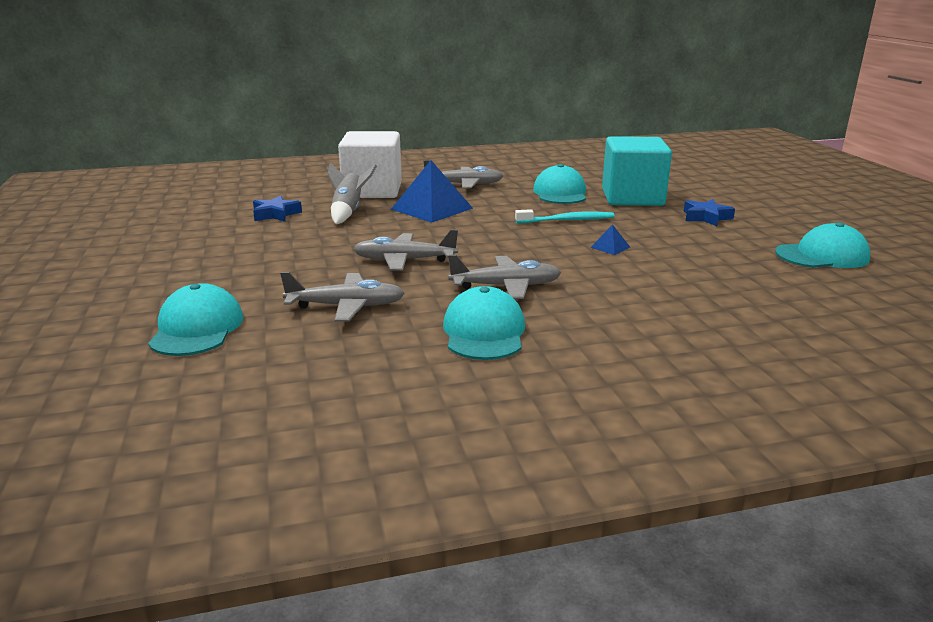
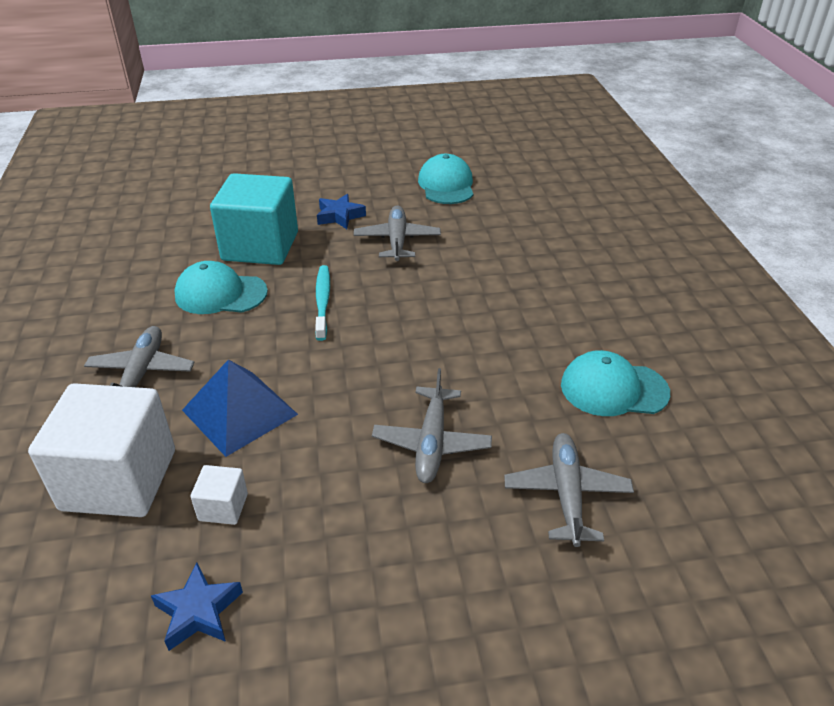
camera: 85 degrees left, 15 degrees up
turquoise cap [148,283,244,356] -> none
grey rocket [328,163,377,224] -> white cube [191,465,248,525]
grey plane [448,255,561,299] -> grey plane moved to [354,205,441,261]
blue pyramid [590,224,630,255] -> none

